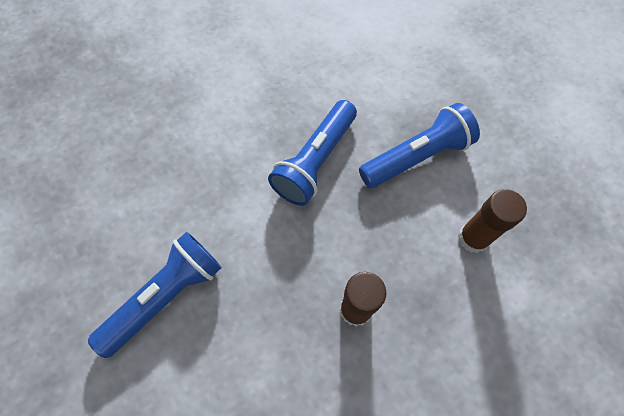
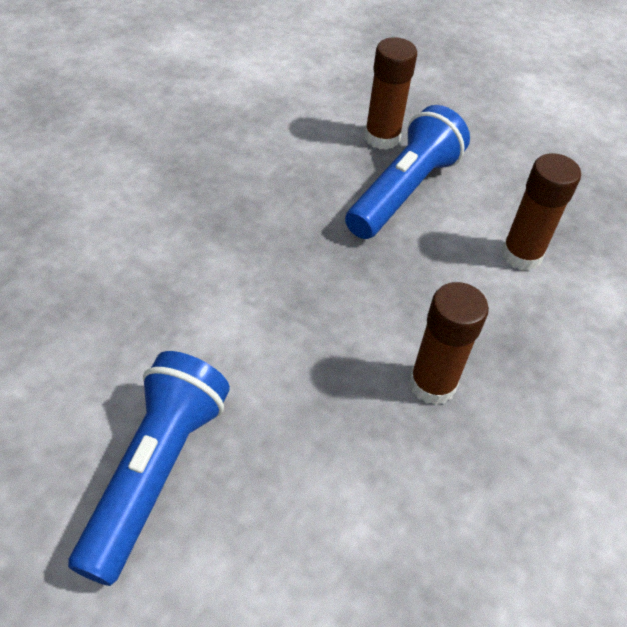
camera: 30 degrees left, 15 degrees down
blue flashlight [268,100,357,206] -> none
none -> brown glue stick [365,37,417,150]

